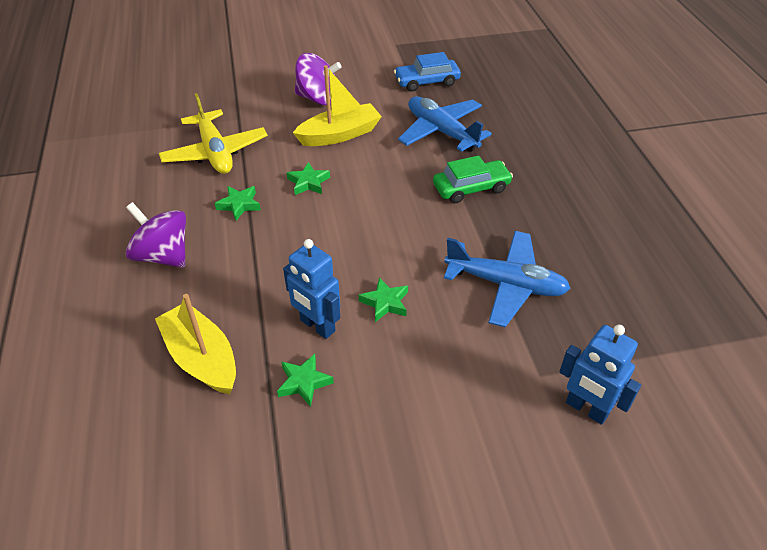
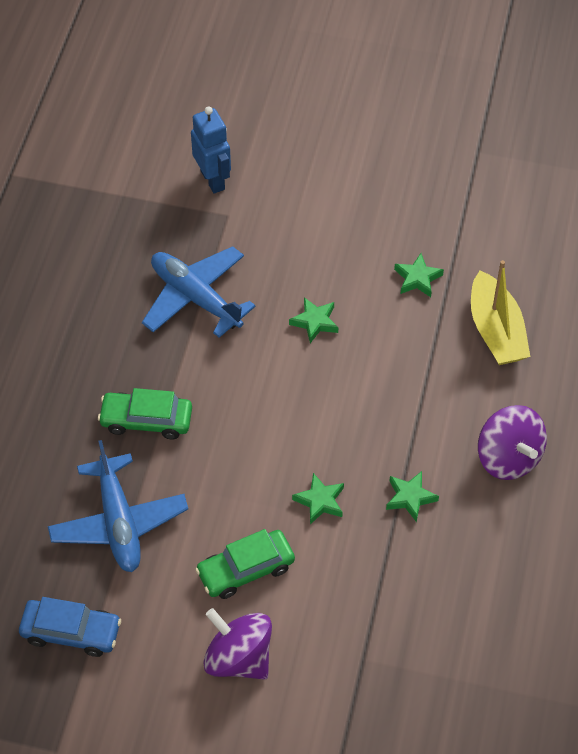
camera: 155 degrees left, 10 degrees up
yellow plane [159,93,268,174] -> none
blue robot [283,239,340,339] -> none
yellow boat [293,65,382,146] -> green car [195,529,295,599]

